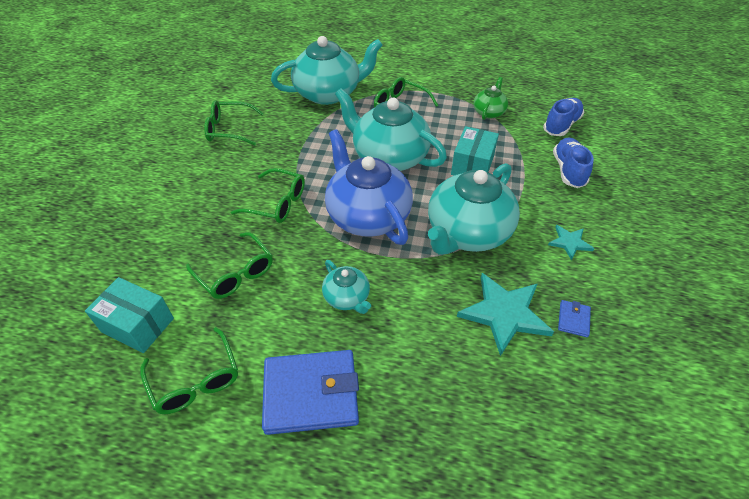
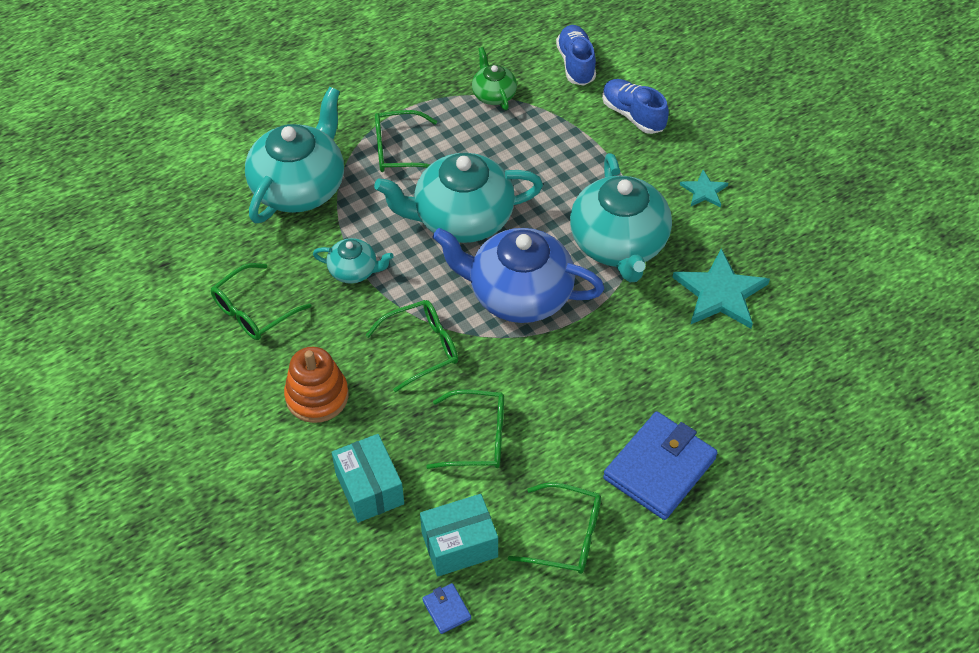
camera: 45 degrees left, 5 degrees up
turquoise teapot [322,260,371,314] -> turquoise teapot moved to [313,238,394,284]
turquoise box [451,126,499,176] -> turquoise box moved to [332,434,404,523]
blue wallet [558,300,591,337] -> blue wallet moved to [422,583,471,634]
none -> orange stacking toy [284,347,349,423]

